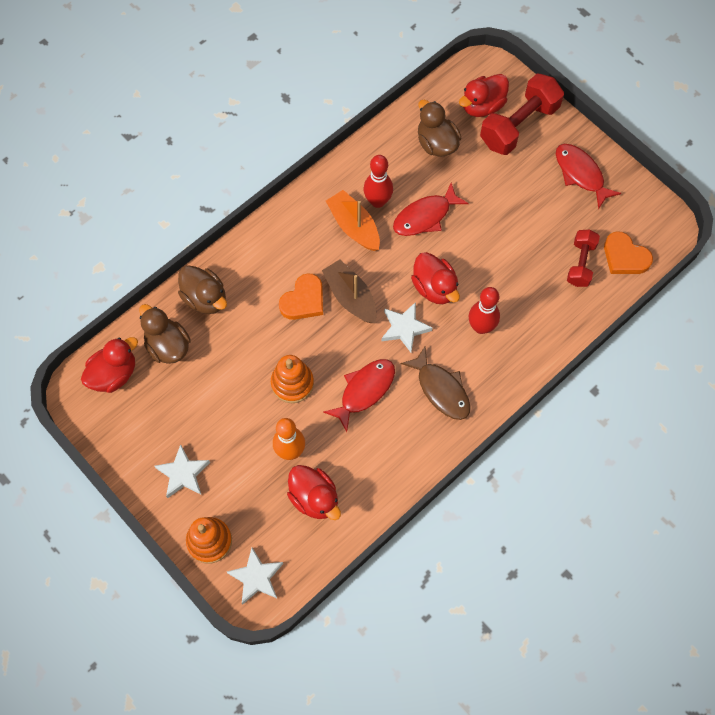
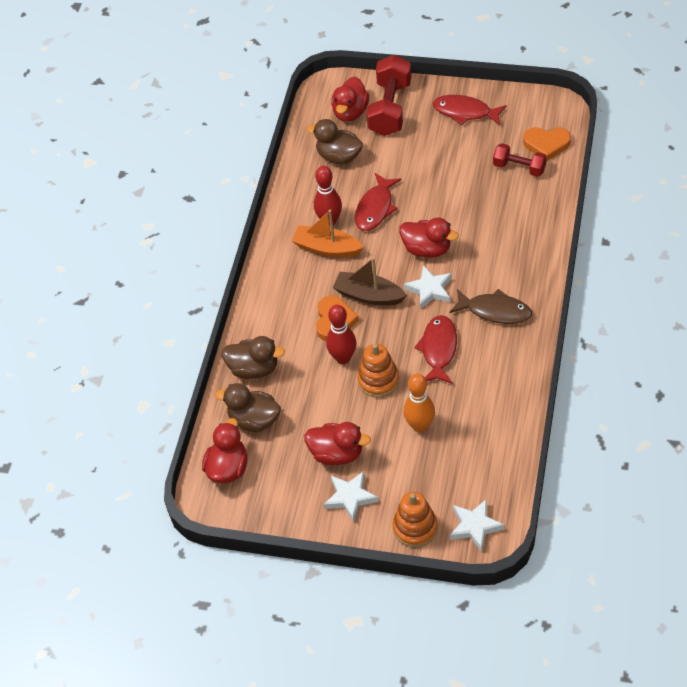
camera: 30 degrees left, 15 degrees down
red duck [287,465,341,520] -> red duck moved to [304,422,371,465]
red bowling pin [469,287,500,334] -> red bowling pin moved to [326,305,356,364]
red dumbbell [567,230,600,287] -> red dumbbell turned 45 degrees counterclockwise [493,143,547,177]

